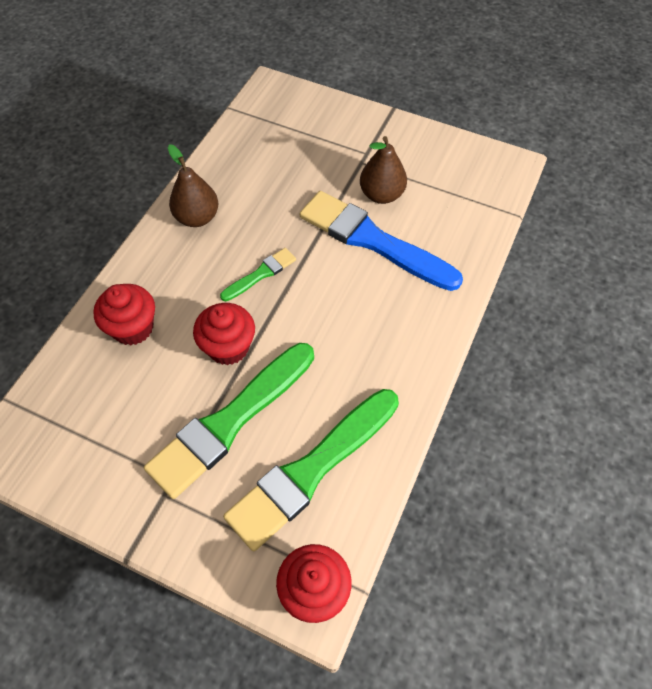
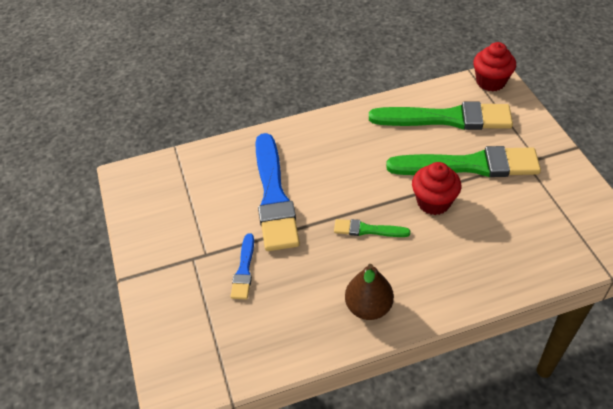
camera: 130 degrees left, 10 degrees down
red cupcake [93,284,155,345] -> none
brown pear [360,136,407,204] -> none
none -> blue brush [230,233,254,299]

